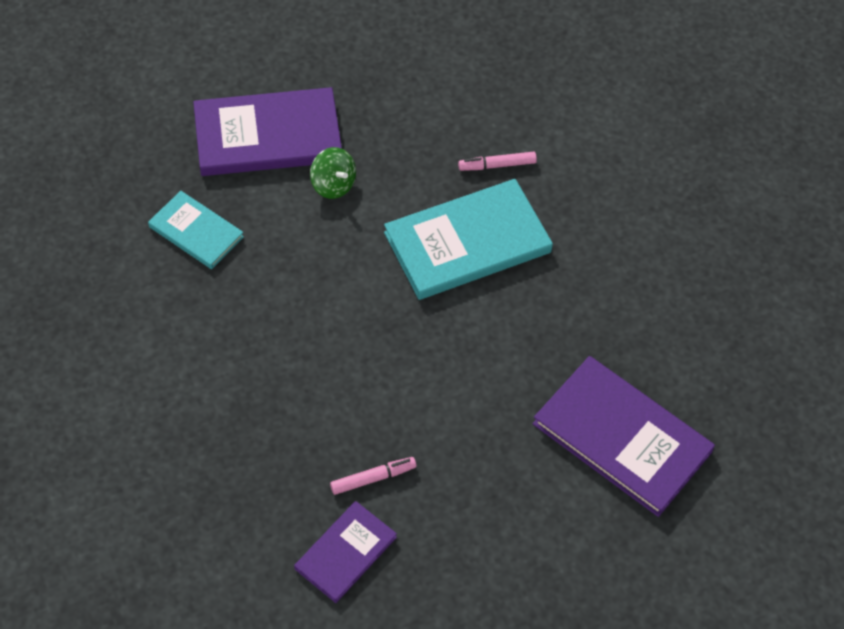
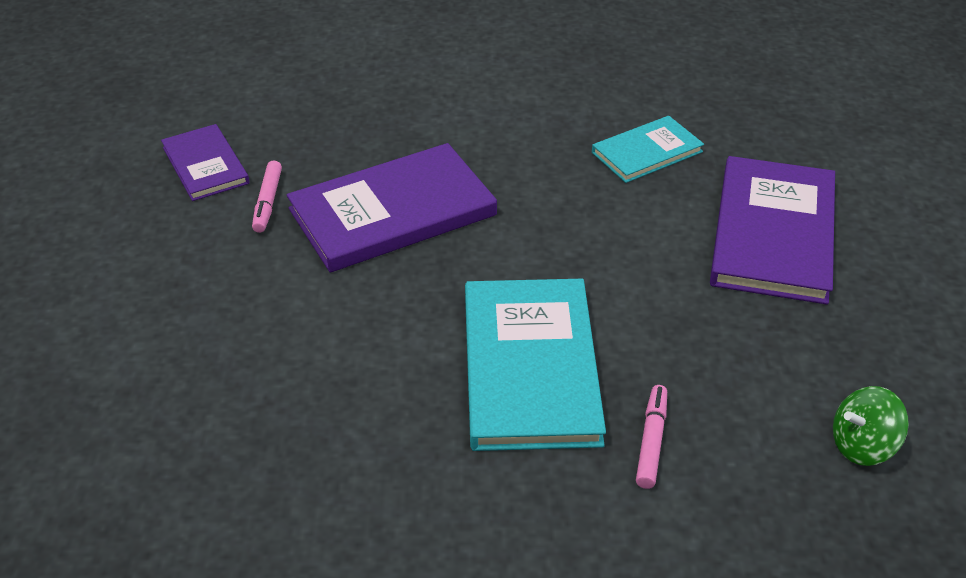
camera: 115 degrees right, 15 degrees down
green spinning top [310,147,356,199] -> green spinning top moved to [833,386,909,466]
purple book [533,356,715,517] -> purple book moved to [287,143,497,272]

